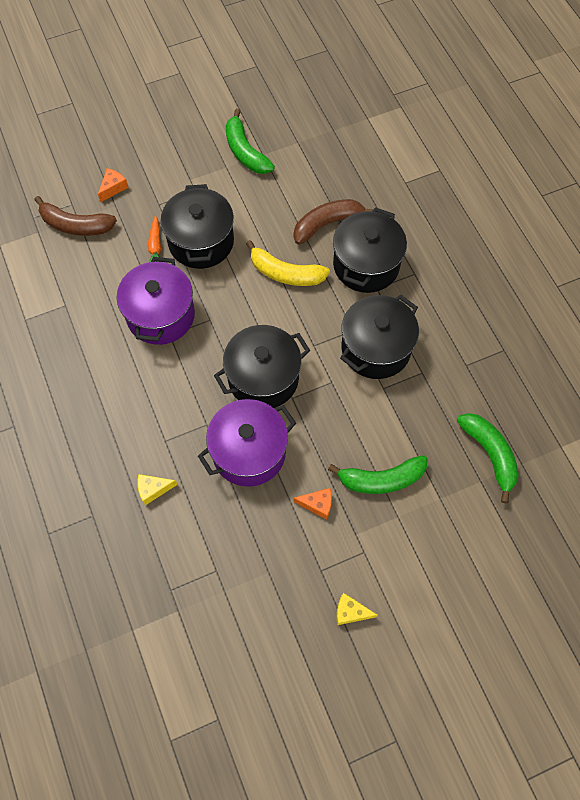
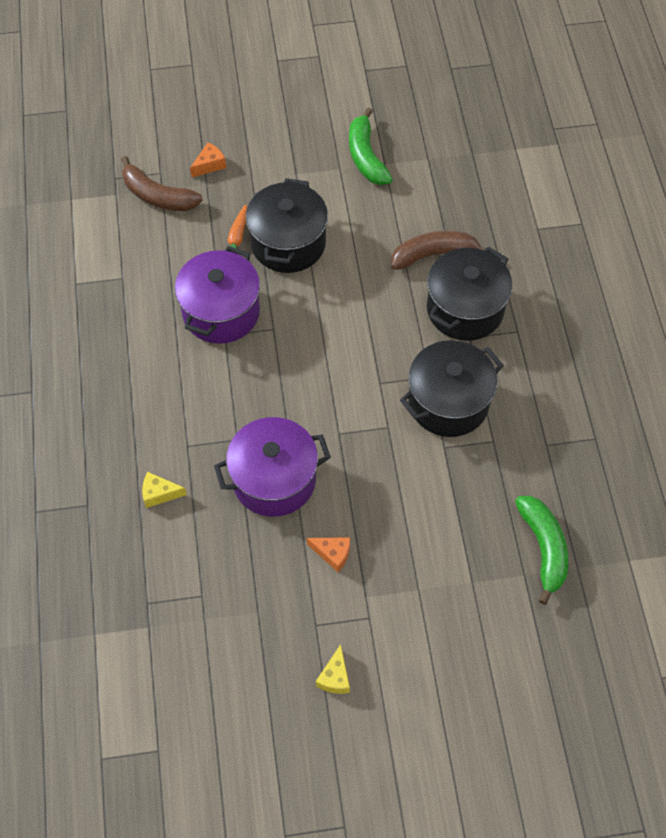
camera: 15 degrees right, 5 degrees down
black pot [214,325,310,408] -> none
yellow banana [246,240,330,286] -> none
green banana [328,455,427,494] -> none
yellow cheese [336,593,377,625] -> yellow cheese turned 105 degrees counterclockwise [316,644,350,694]

